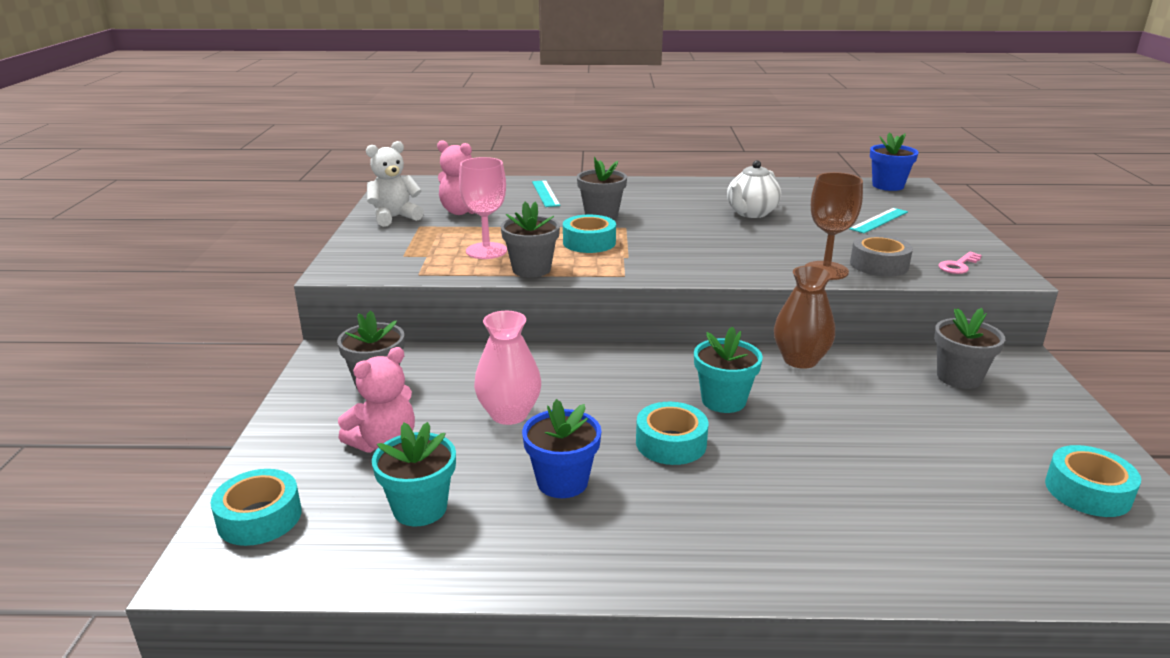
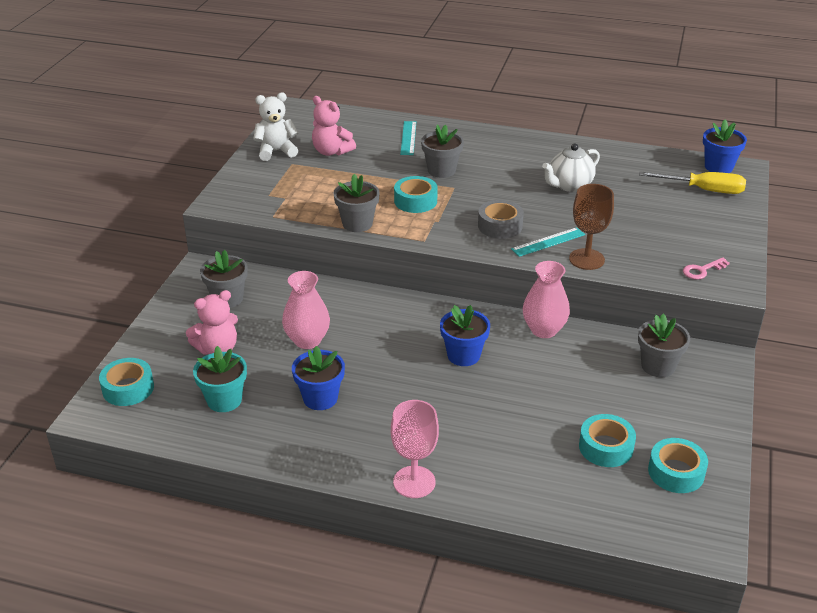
camera: 15 degrees right, 10 degrees up
pink goblet [459,157,507,259] -> pink goblet moved to [391,400,439,498]
turquoise tape [636,402,708,465] -> turquoise tape moved to [579,414,636,467]
turquoise flower pot [694,326,763,413] -> blue flower pot [440,305,490,366]
brown vase [774,266,835,369] -> pink vase [523,261,570,338]
turquoise ruler [849,208,908,233] -> turquoise ruler moved to [511,227,585,257]
grey tape [850,235,913,277] -> grey tape moved to [478,200,524,239]
none -> yellow screwdriver [639,171,746,194]

